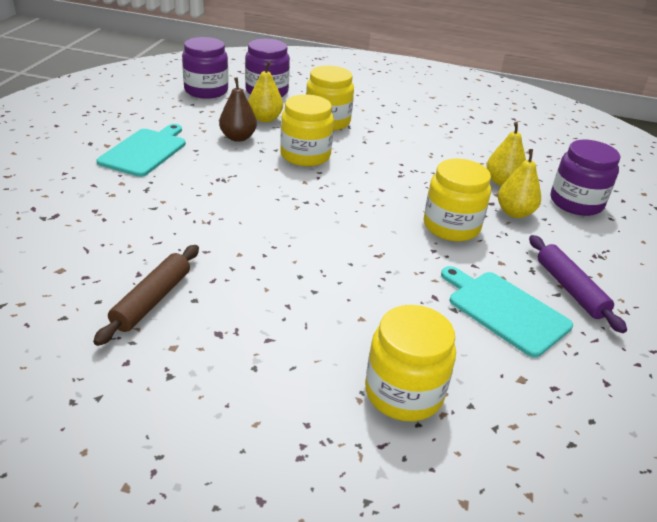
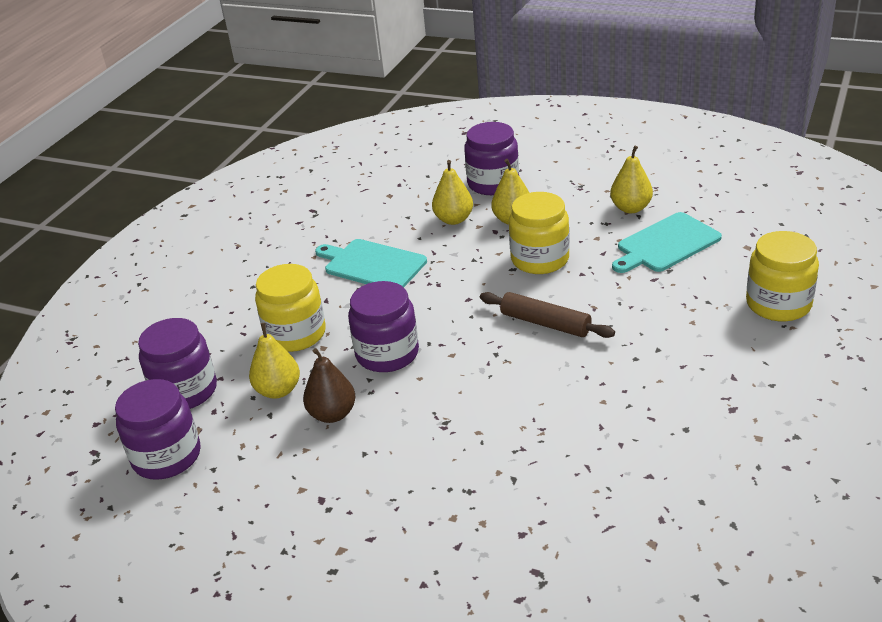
camera: 75 degrees left, 0 degrees up
brown rolling pin [93,245,199,346] -> brown rolling pin moved to [480,292,615,338]
turquoise cutting board [97,124,186,177] -> turquoise cutting board moved to [315,239,427,287]
yellow jar [280,95,334,166] -> purple jar [348,281,419,372]
purple rolling pin [529,235,627,333] -> yellow pear [610,146,653,213]

